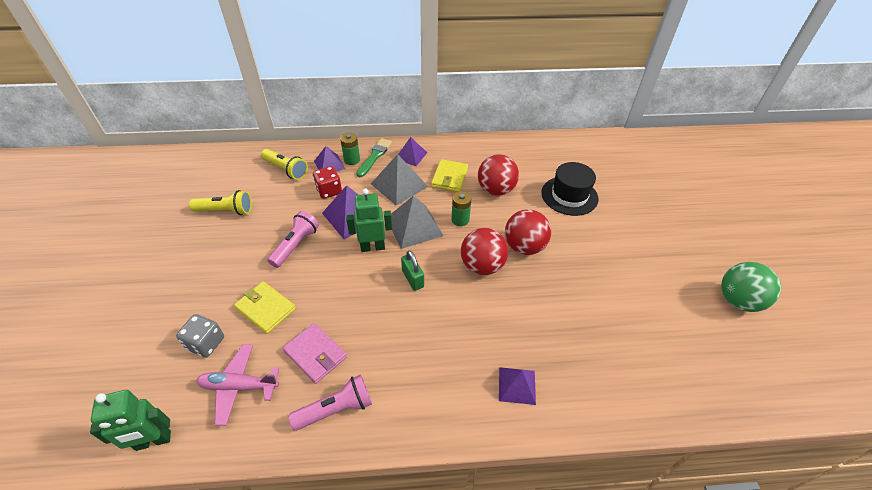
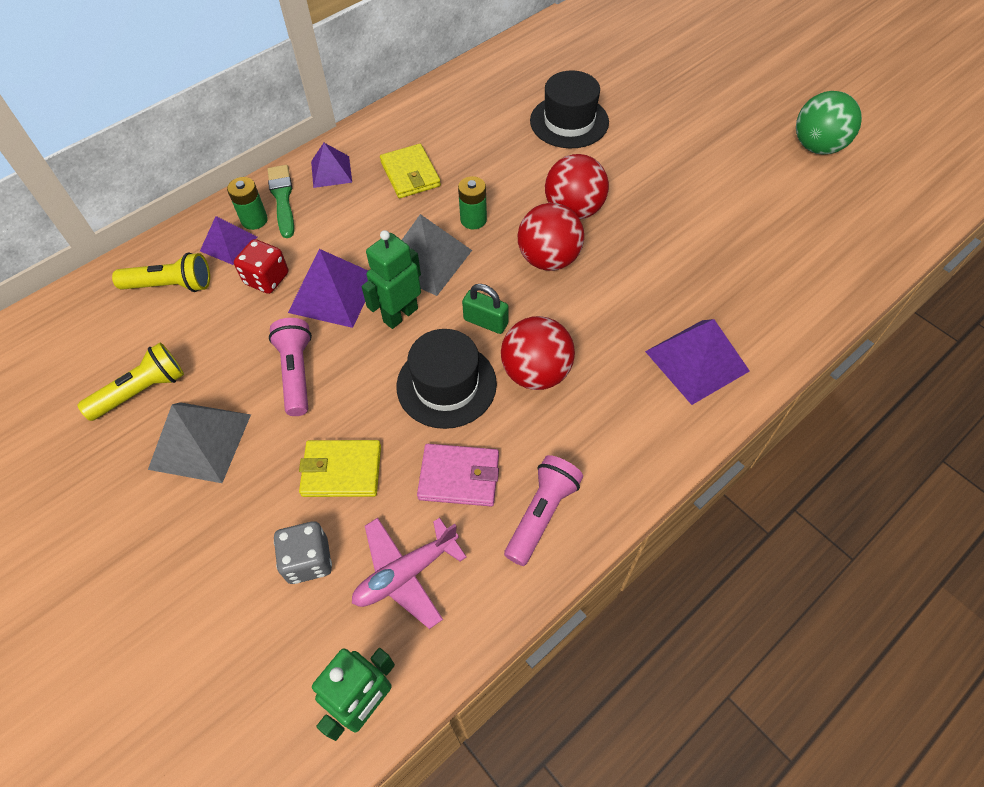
camera: 35 degrees left, 10 degrees up
grey pyramid [371,154,428,206] -> grey pyramid moved to [148,402,251,483]
red ball [478,154,519,196] -> red ball moved to [501,316,575,390]
purple pyramid [499,367,536,405] -> purple pyramid [645,319,750,405], size x1.60
none -> black hat [397,329,497,429]

